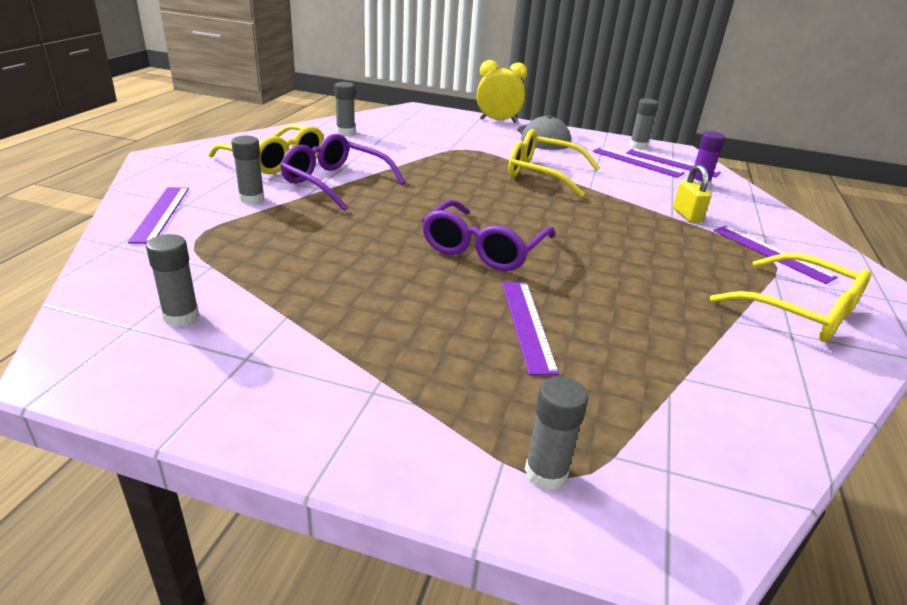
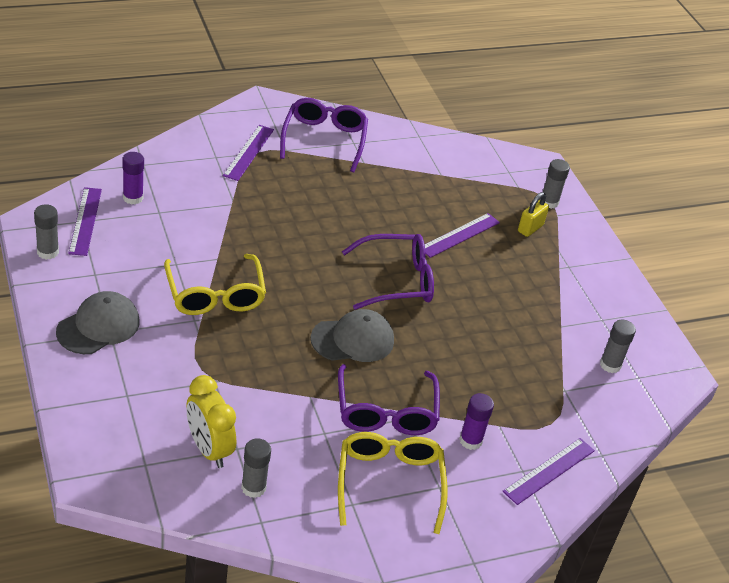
camera: 130 degrees left, 10 degrees up
grey glue stick [231,136,264,204] -> purple glue stick [459,393,494,450]
yellow clock [477,60,527,123] -> yellow clock moved to [186,375,236,468]
purple ruler [592,147,685,178] -> none
yellow padlock [673,165,711,223] -> yellow padlock moved to [518,192,549,237]
yellow glasses [710,253,872,342] -> purple glasses [280,98,368,172]
none -> grey cap [311,309,394,362]

